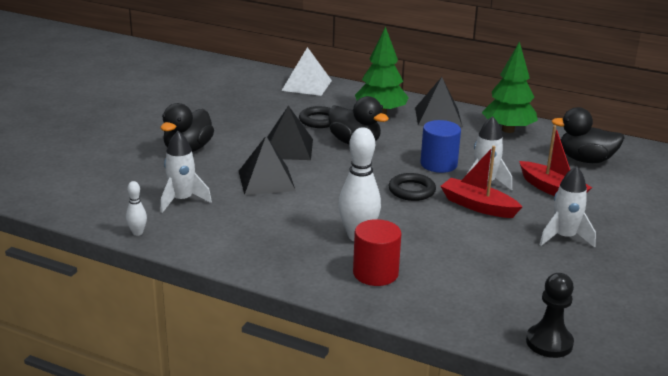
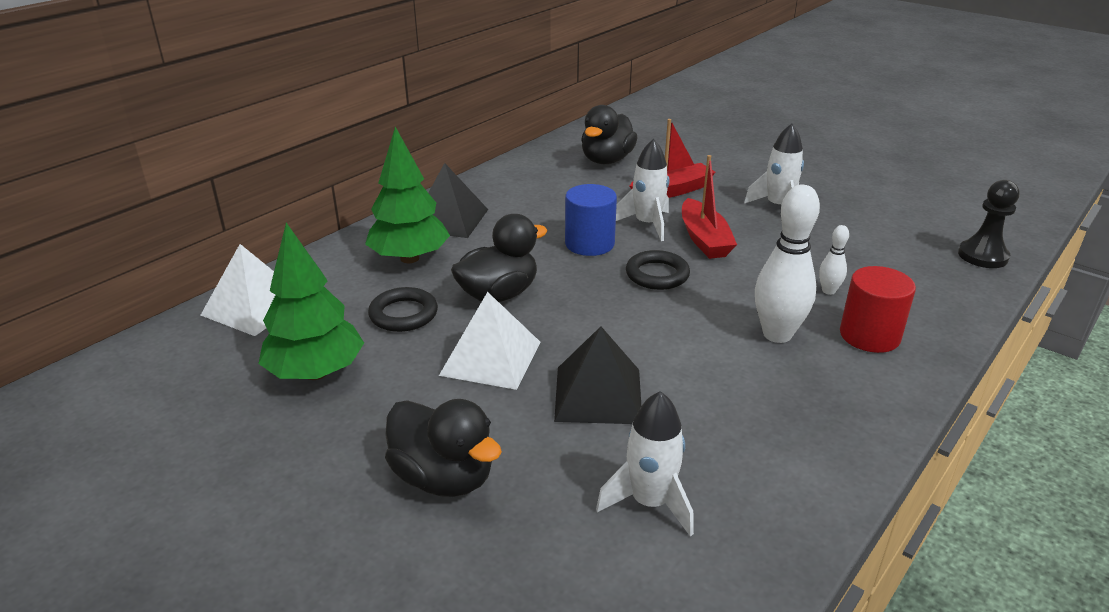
camera: 75 degrees left, 5 degrees up
white bowling pin [126,181,147,236] -> white bowling pin moved to [819,225,849,295]
black pyramid [267,106,313,160] -> white pyramid [439,292,540,390]
red boat [440,146,522,218] -> red boat turned 60 degrees counterclockwise [682,155,737,259]
green tree [482,41,538,133] -> green tree moved to [258,223,364,380]

